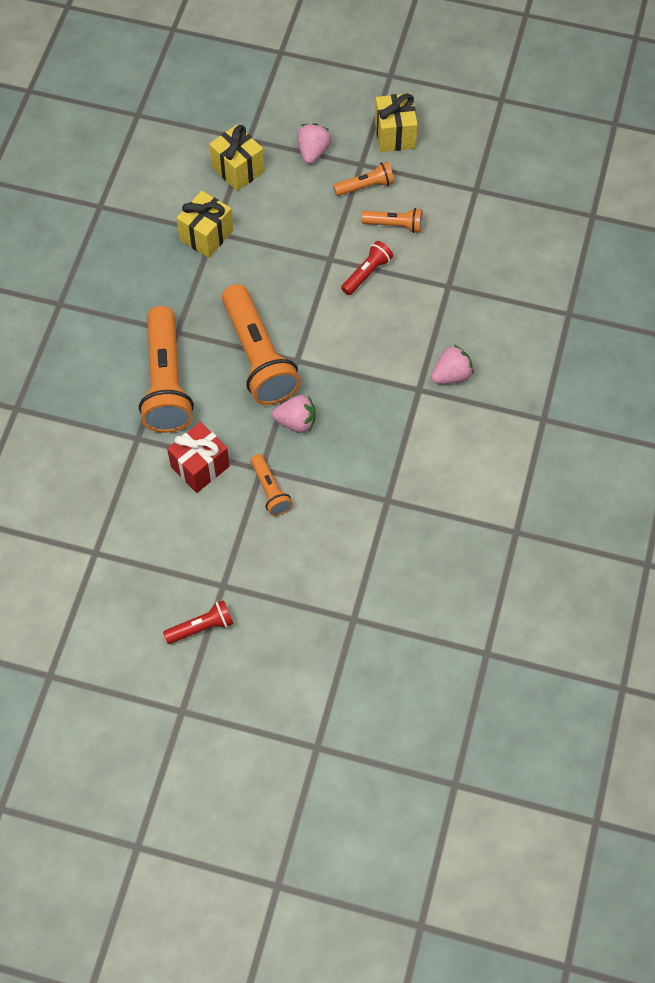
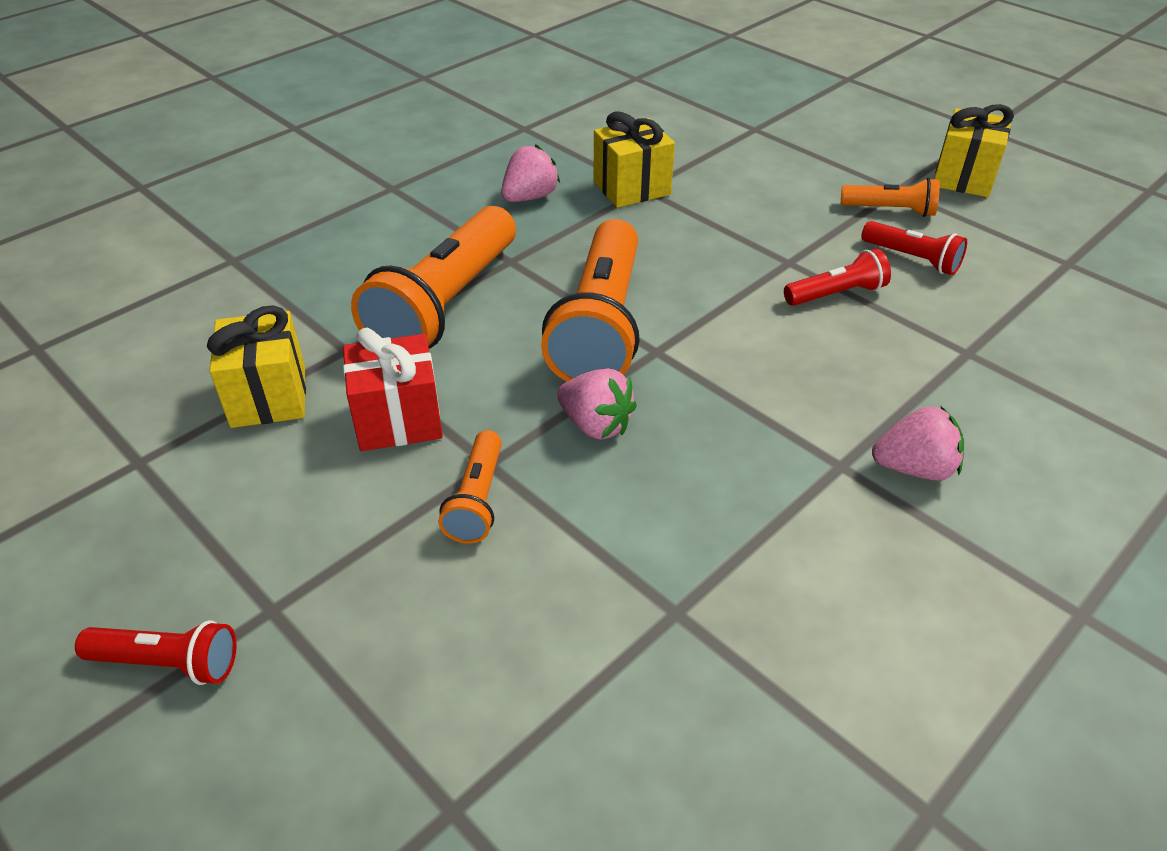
camera: 30 degrees right, 20 degrees down
yellow gift [209,125,264,191] -> yellow gift moved to [207,305,306,428]
pink strawberry [297,123,331,164] -> pink strawberry moved to [501,145,560,202]
orange flashlight [361,208,422,233] -> red flashlight [861,221,967,275]

